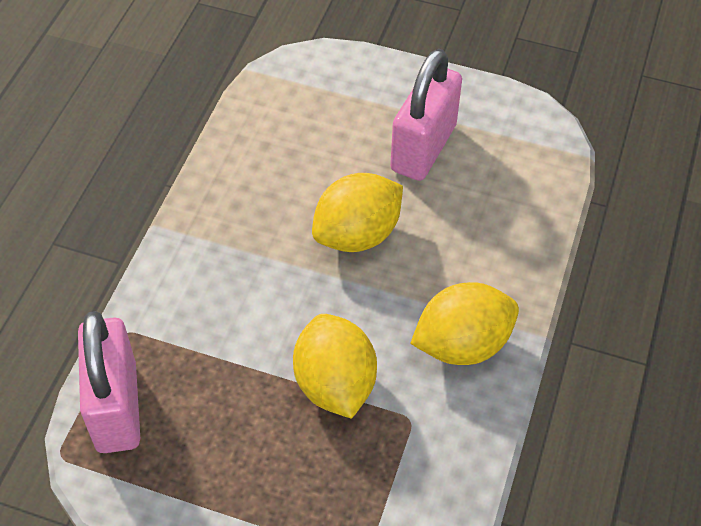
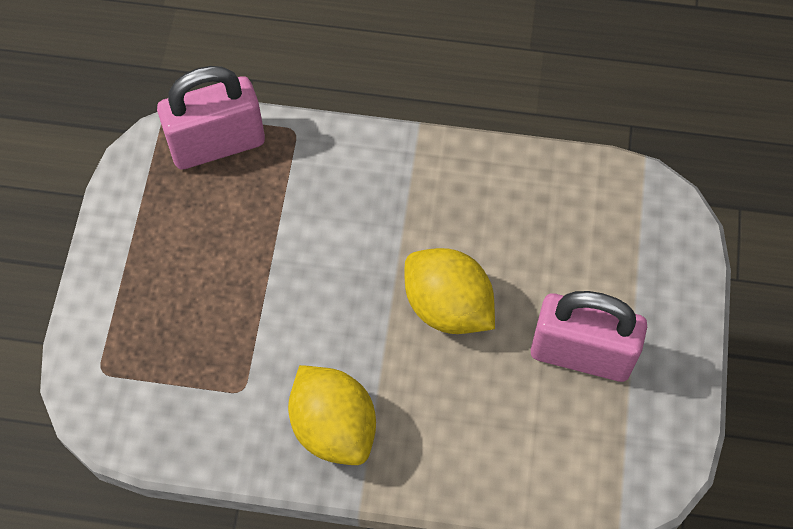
camera: 80 degrees right, 10 degrees up
yellow lemon [293,314,377,419] -> none

